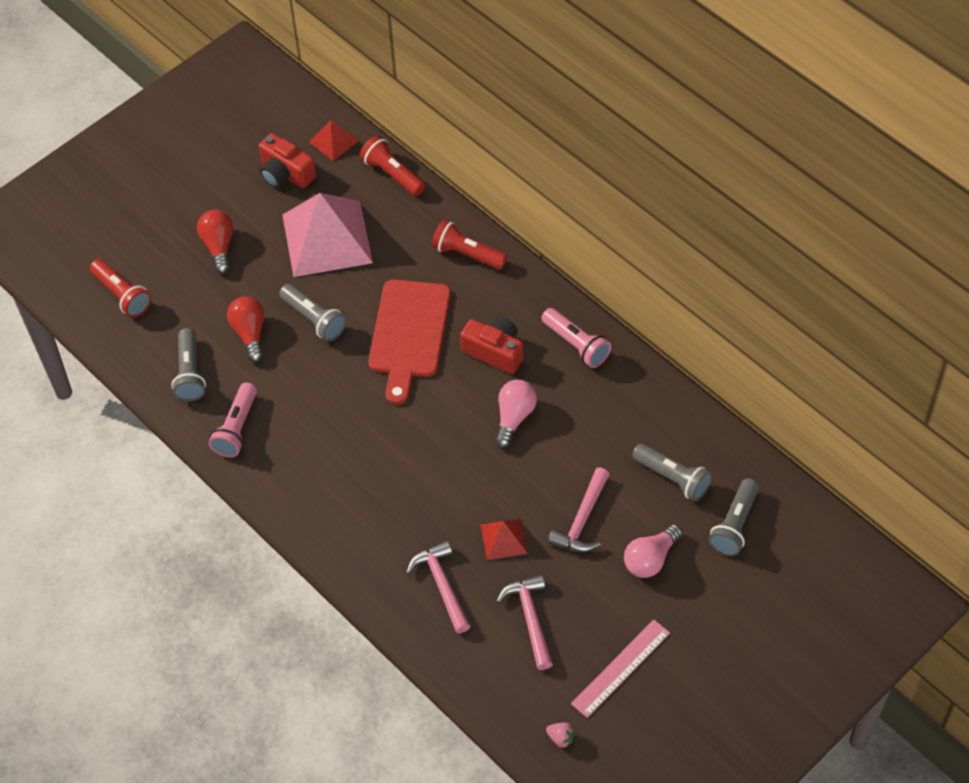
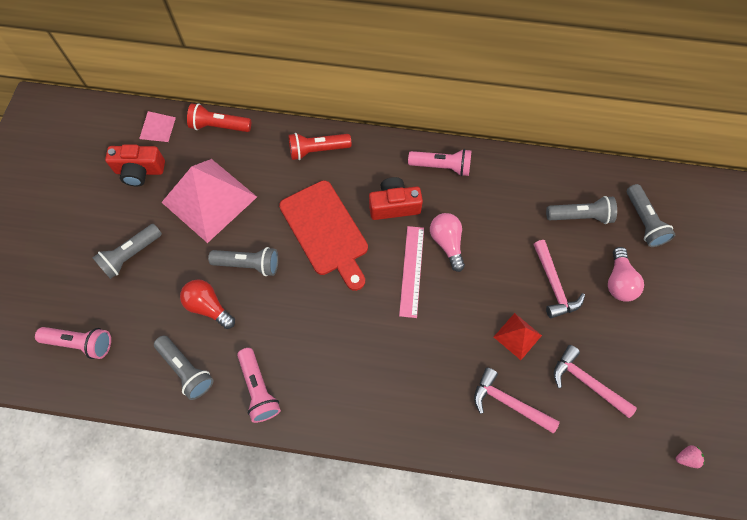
camera: 40 degrees left, 10 degrees up
red flashlight [90,259,151,317] -> pink flashlight [35,327,111,359]
red light bulb [197,210,233,274] -> grey flashlight [92,224,162,279]
red pyramid [309,120,359,161] -> pink pyramid [139,111,176,142]
pink ruler [571,620,670,718] -> pink ruler moved to [399,226,424,318]

